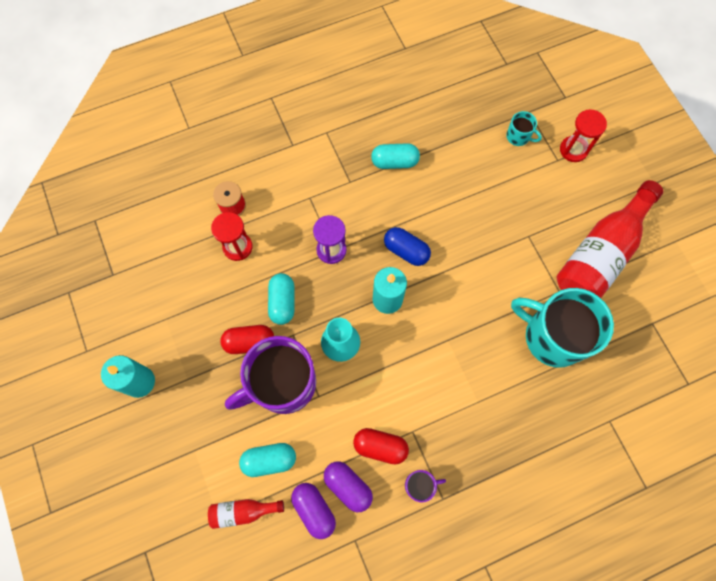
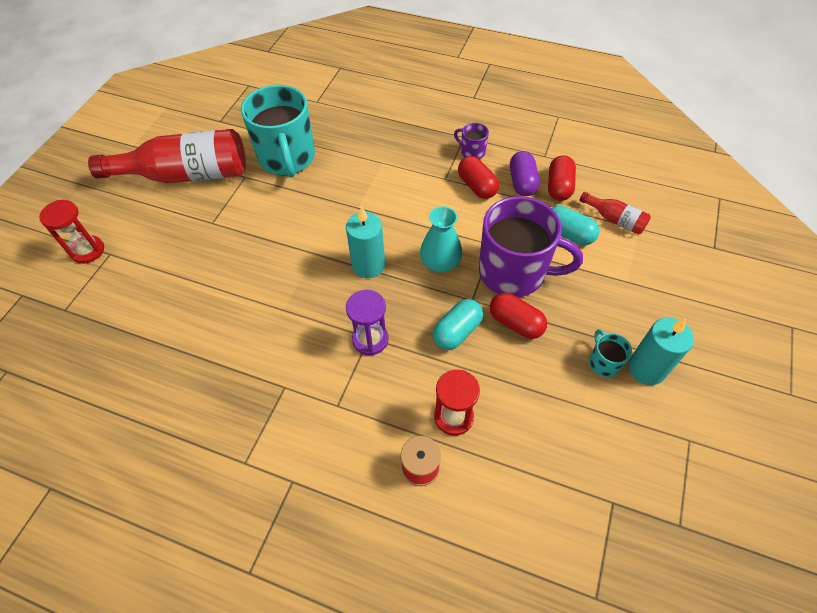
camera: 135 degrees left, 15 degrees down
purple capsule [291,483,336,539] -> red capsule [548,155,576,201]
turquoise capsule [371,143,420,169] -> none
blue capsule [384,227,431,266] -> none
turquoise mug [506,111,542,146] -> turquoise mug moved to [589,329,632,378]

